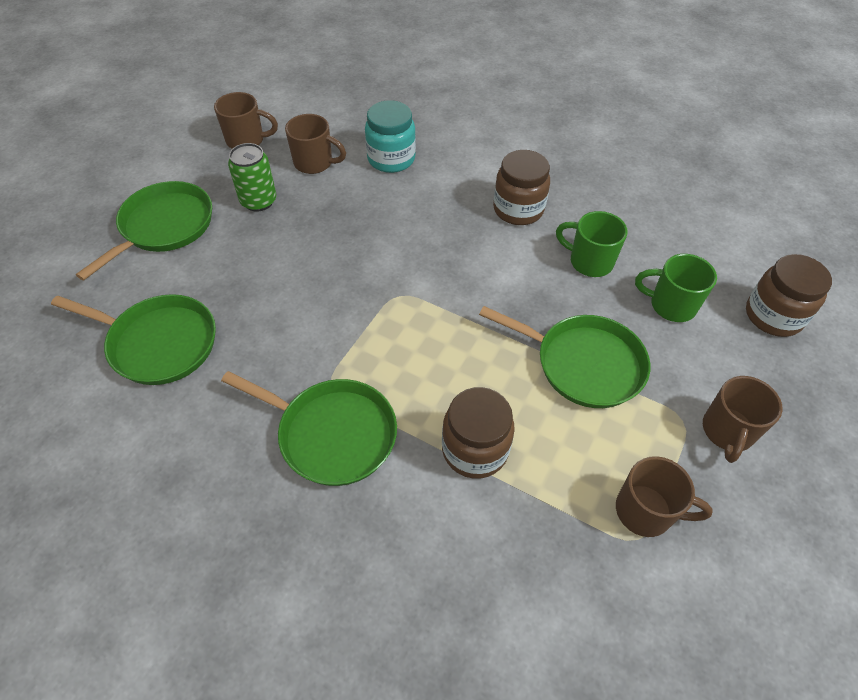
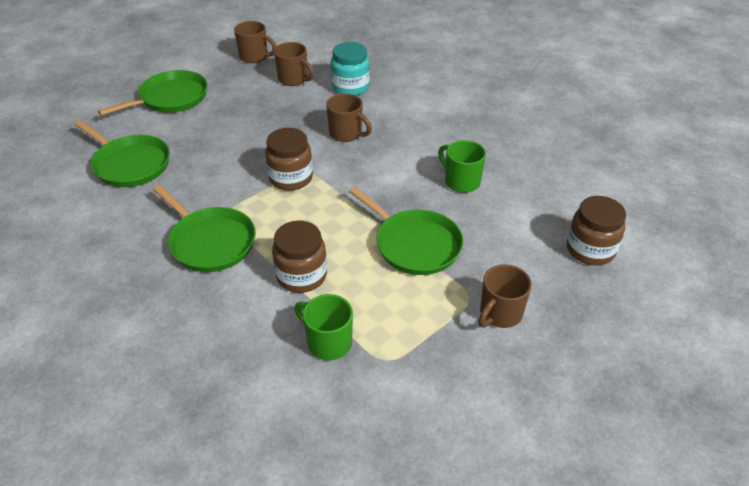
camera: 20 degrees right, 10 degrees down
green can [228,143,276,212] -> none
brown jar [493,150,550,225] -> brown jar moved to [265,128,313,191]
brown mug [616,456,713,537] -> brown mug moved to [326,93,372,142]
green mug [635,254,717,322] -> green mug moved to [294,294,353,360]

